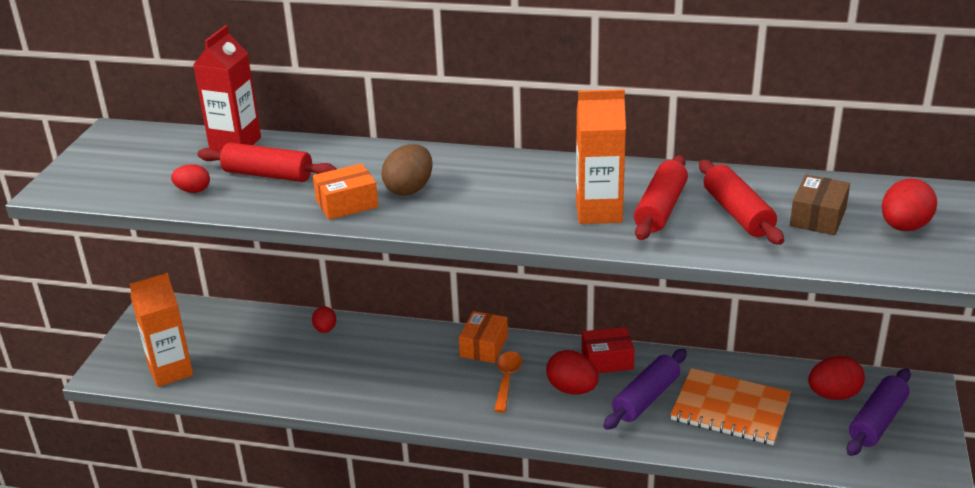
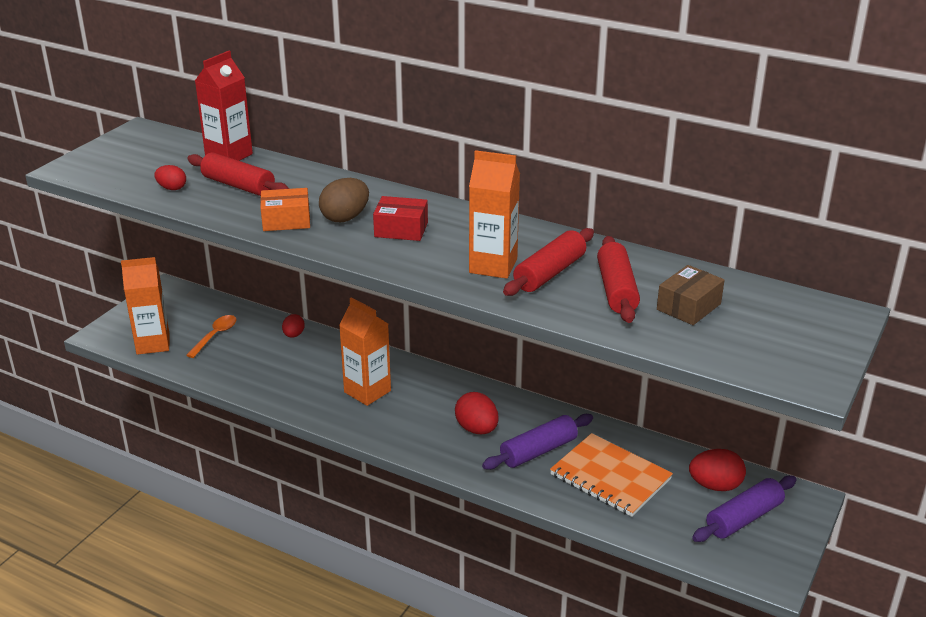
camera: 15 degrees right, 0 degrees up
orange box [459,311,508,363] -> none
orange spoon [494,351,522,413] -> orange spoon moved to [186,315,237,358]
red box [582,327,635,373] -> red box moved to [373,196,428,241]
red egg [882,178,937,231] -> none
none -> orange carton [339,297,391,406]

